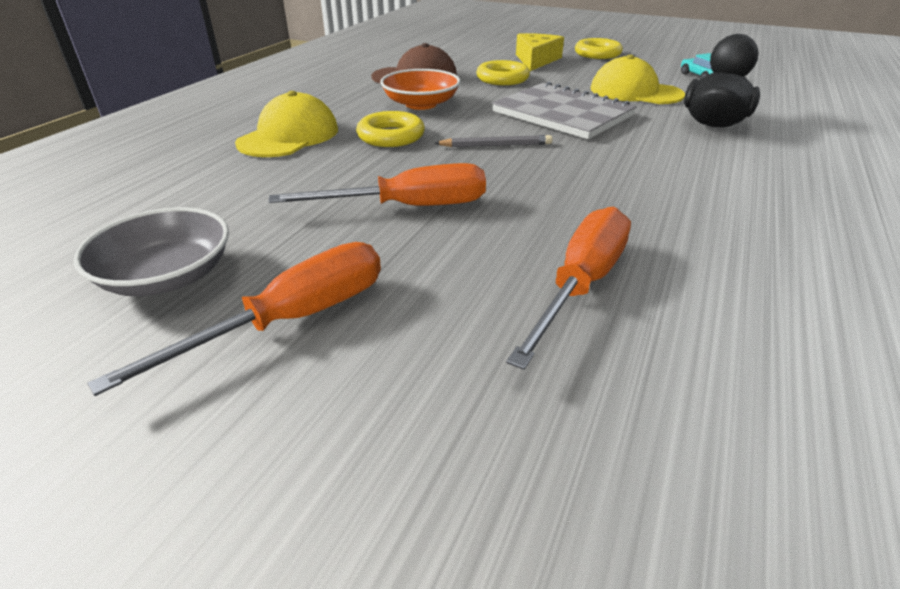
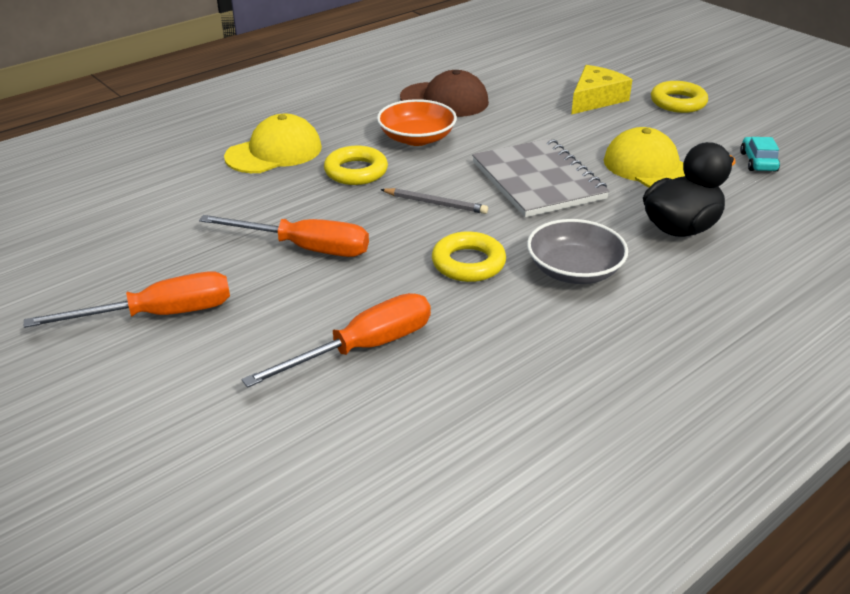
camera: 25 degrees right, 0 degrees up
grey bowl [73,207,229,296] -> grey bowl moved to [527,219,628,284]
yellow ring [476,60,530,85] -> yellow ring moved to [432,231,506,282]

